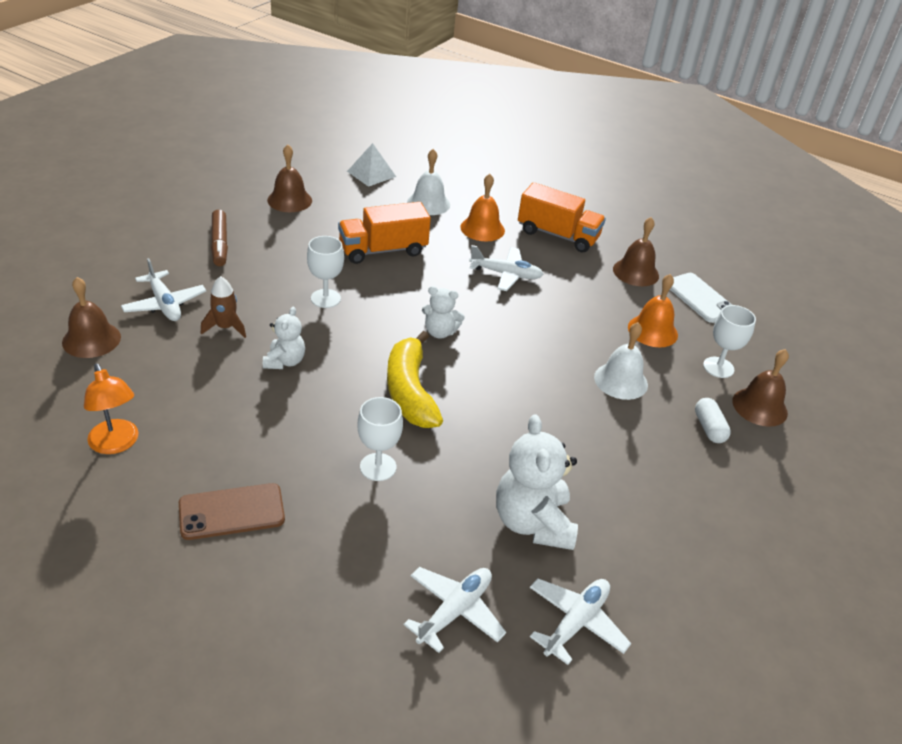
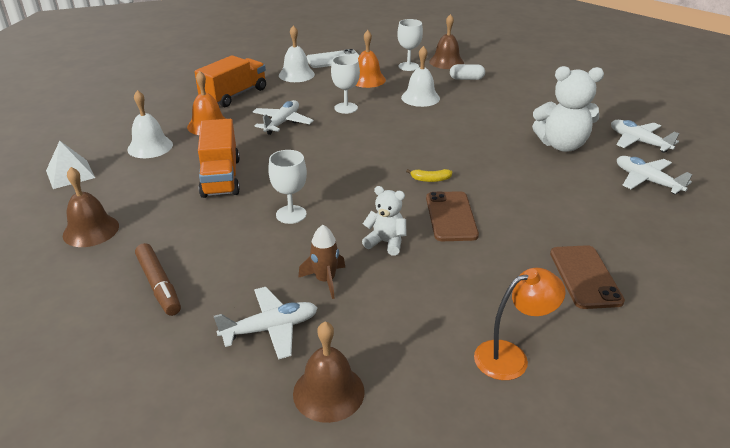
camera: 75 degrees left, 5 degrees down
brown marker [211,209,228,266] -> brown marker turned 60 degrees clockwise [135,243,181,316]
white goblet [357,397,403,481] -> white goblet moved to [331,55,360,114]
yellow banana [387,331,443,428] -> yellow banana [406,169,452,182], size x0.40
white teddy bear [422,286,465,339] -> none
brown bell [613,217,659,286] -> white bell [279,25,315,82]
none -> brown phone [426,191,479,241]

